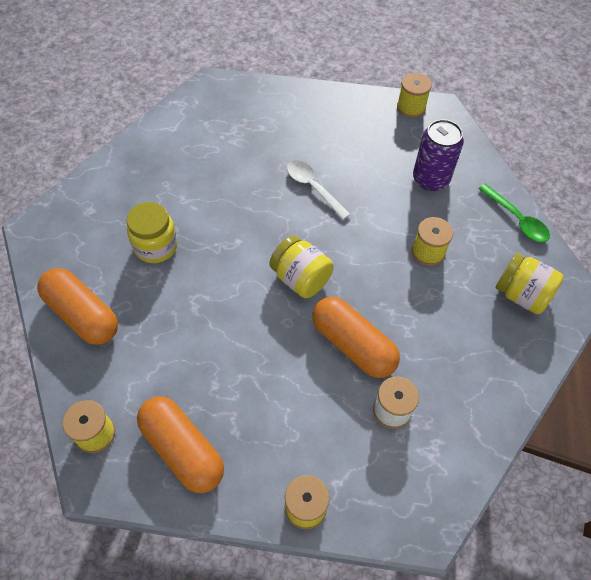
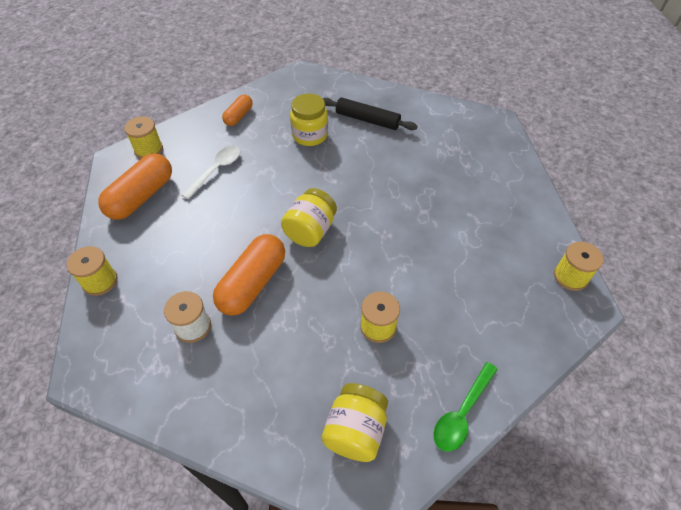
camera: 75 degrees right, 5 degrees down
orange capsule [37,268,118,345] -> orange capsule [222,94,253,126], size x0.56
white spoon [287,160,350,220] -> white spoon moved to [181,146,240,199]
purple can [413,119,464,191] -> none
none -> black rolling pin [322,97,417,130]

